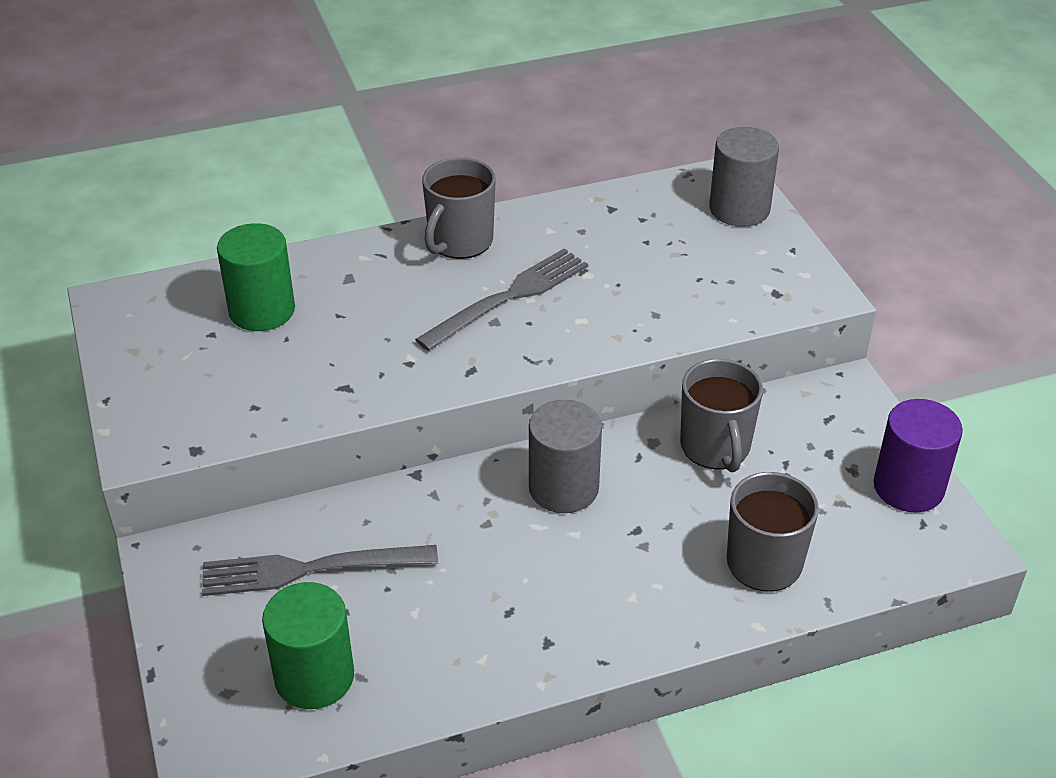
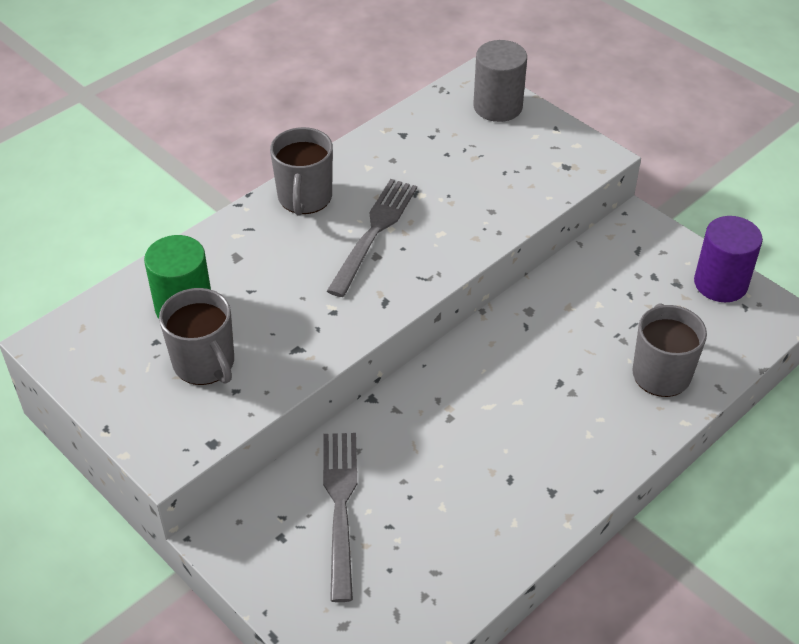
camera: 25 degrees left, 5 degrees up
grey fork [202,545,438,596] -> grey fork turned 120 degrees clockwise [323,433,357,602]
green cylinder [262,582,354,709] -> none
grey cylinder [529,400,602,513] -> none
grey mug [680,359,763,473] -> grey mug moved to [159,288,234,385]

